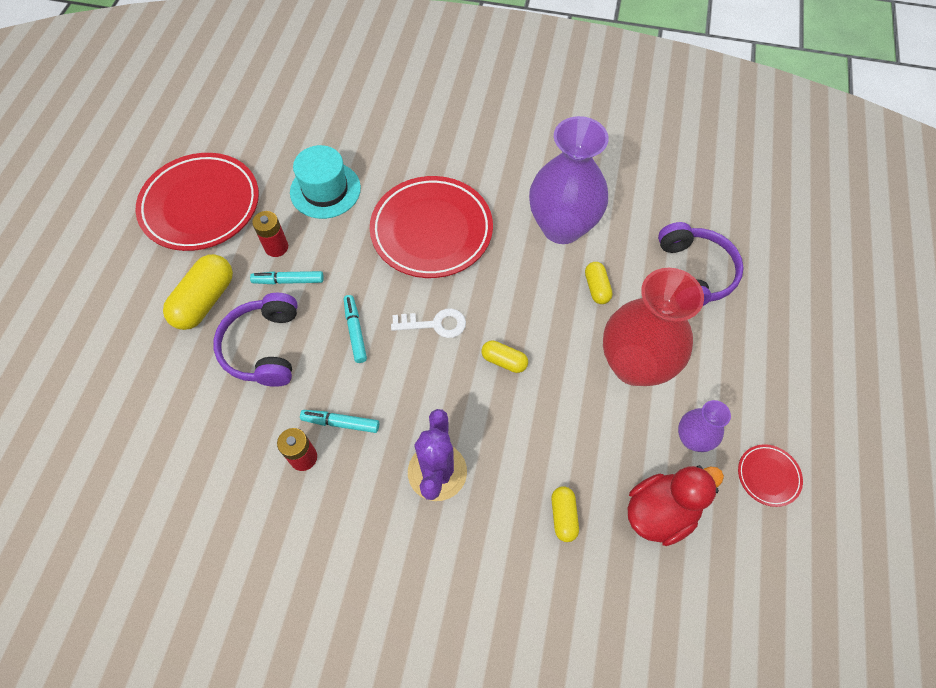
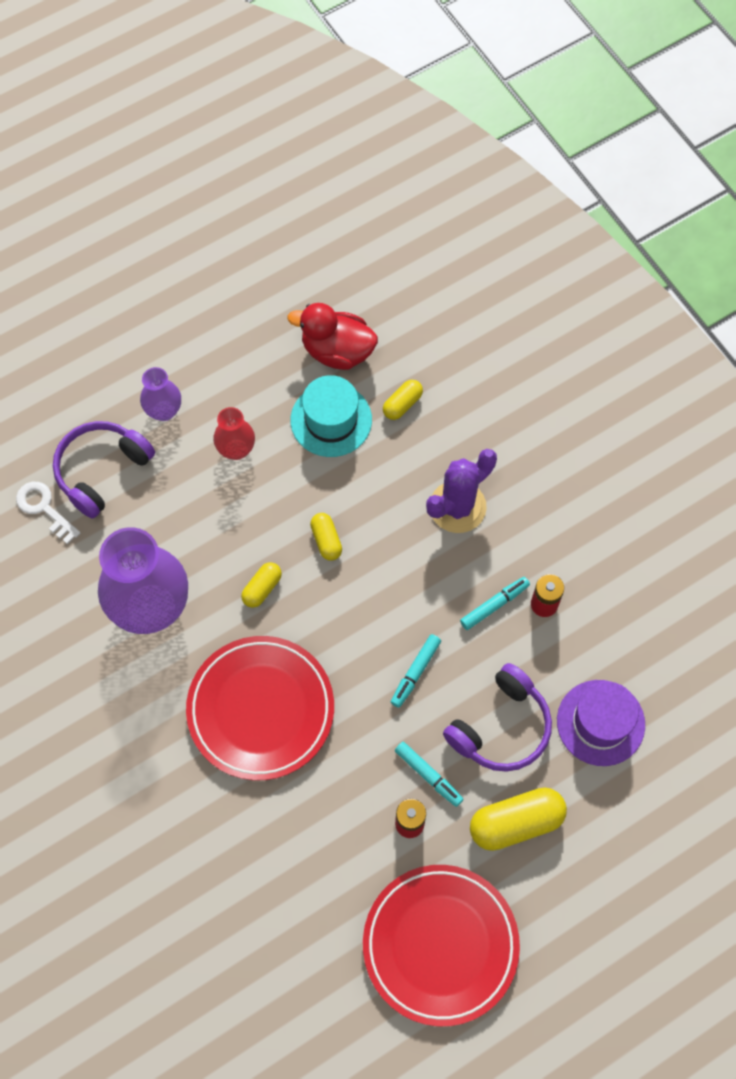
camera: 135 degrees left, 5 degrees up
turquoise hat [290,145,361,219] -> turquoise hat moved to [290,375,372,457]
turquoise marker [300,410,379,433] -> turquoise marker turned 90 degrees counterclockwise [460,577,530,630]
white key [391,308,466,338] -> white key moved to [16,482,81,544]
yellow capsule [585,262,613,304] -> yellow capsule moved to [241,562,282,608]
red vase [603,268,704,386] -> red vase [213,407,255,460], size x0.49
purple vase [678,400,731,452] -> purple vase moved to [140,367,181,421]
red plate [738,444,803,507] -> none
none -> purple hat [557,680,645,766]

